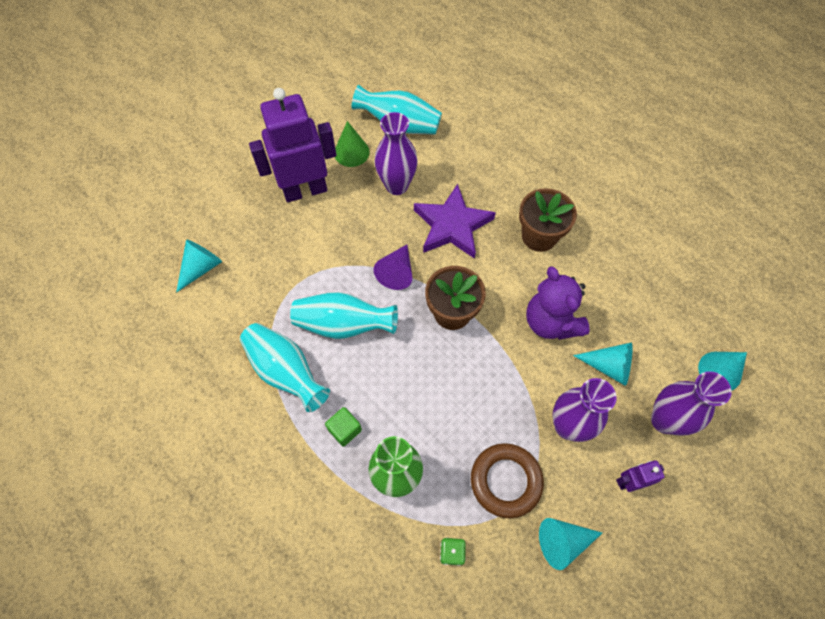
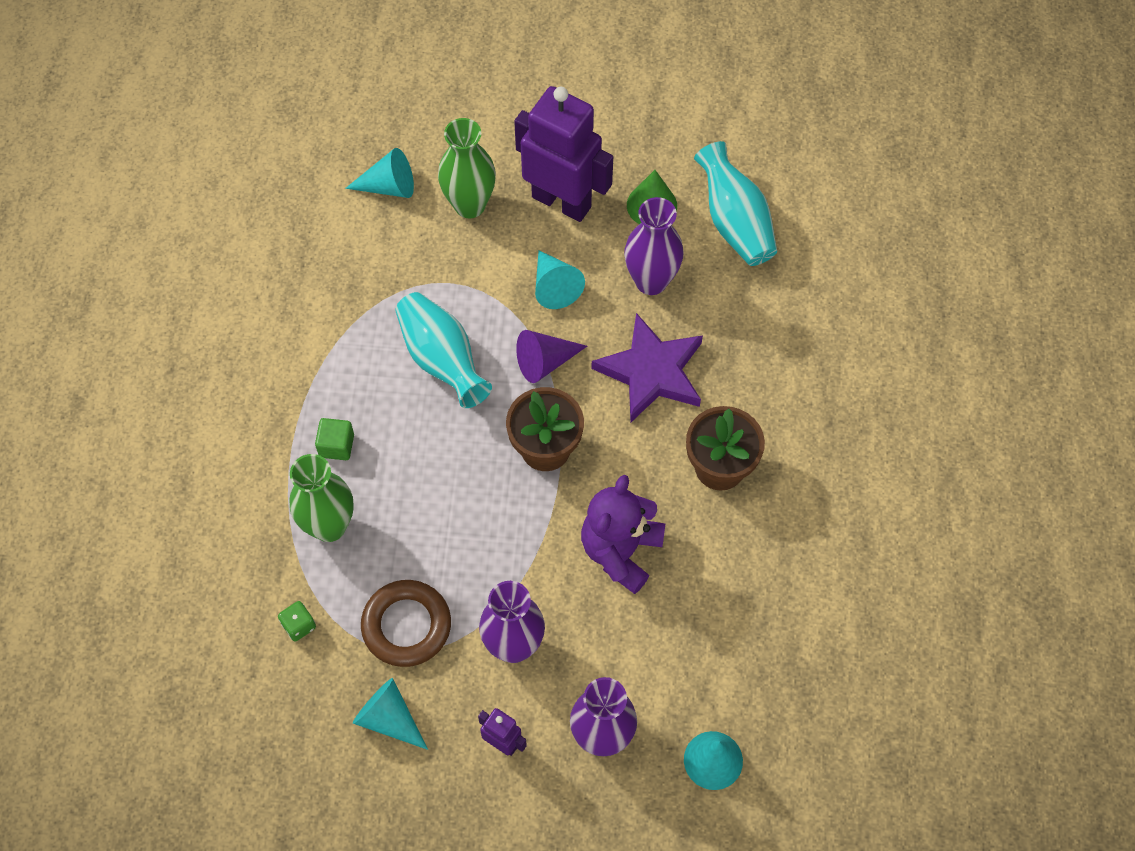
camera: 50 degrees right, 0 degrees up
turquoise vase [240,323,330,412] -> none
turquoise cone [573,343,632,386] -> turquoise cone moved to [535,250,585,309]
none -> green vase [438,118,496,218]

